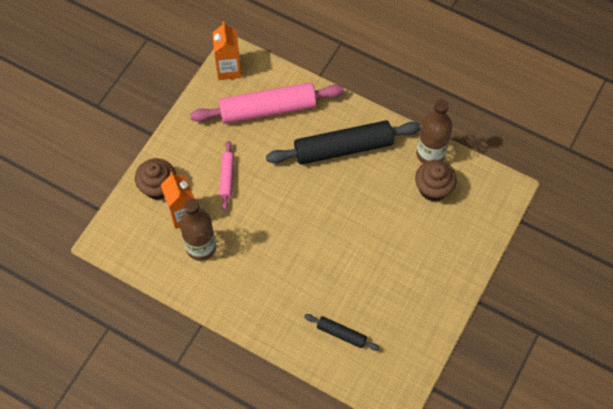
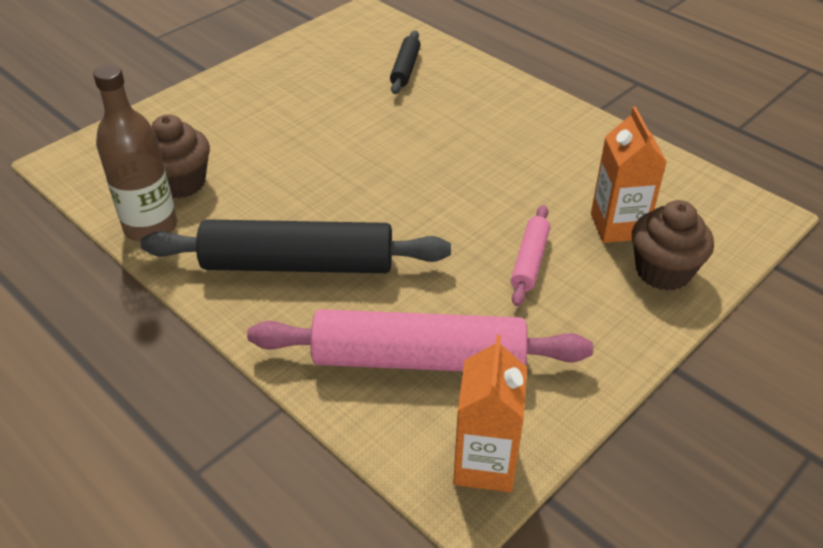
camera: 165 degrees left, 20 degrees down
brown bottle [180,199,216,261] -> none
black rolling pin [304,314,380,351] -> black rolling pin turned 60 degrees clockwise [390,30,420,94]

